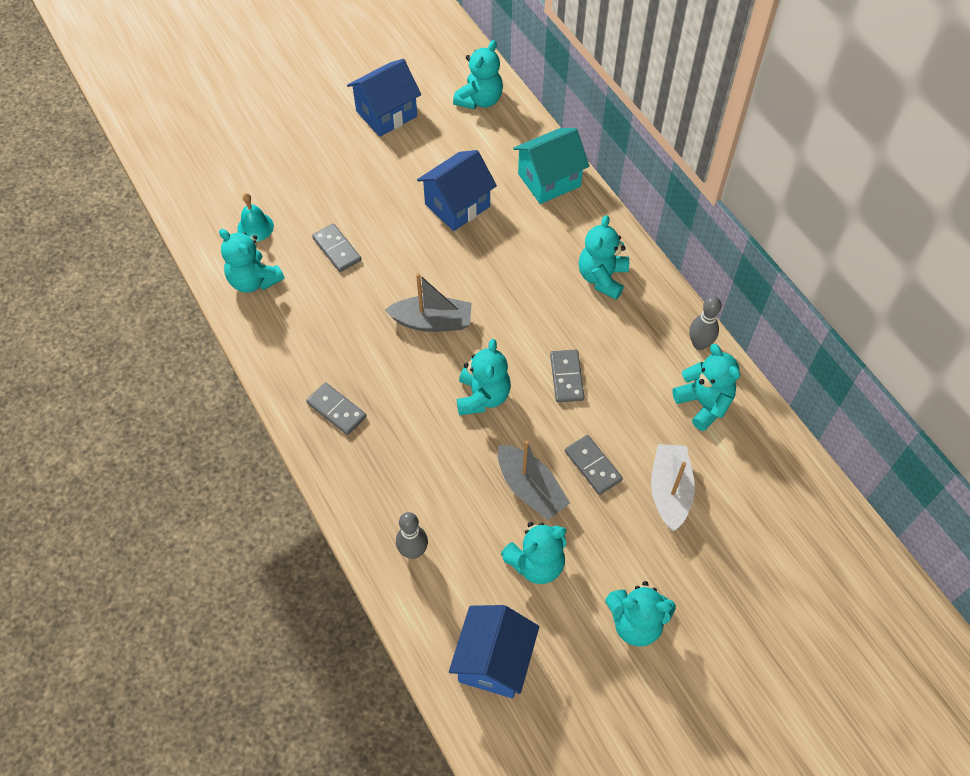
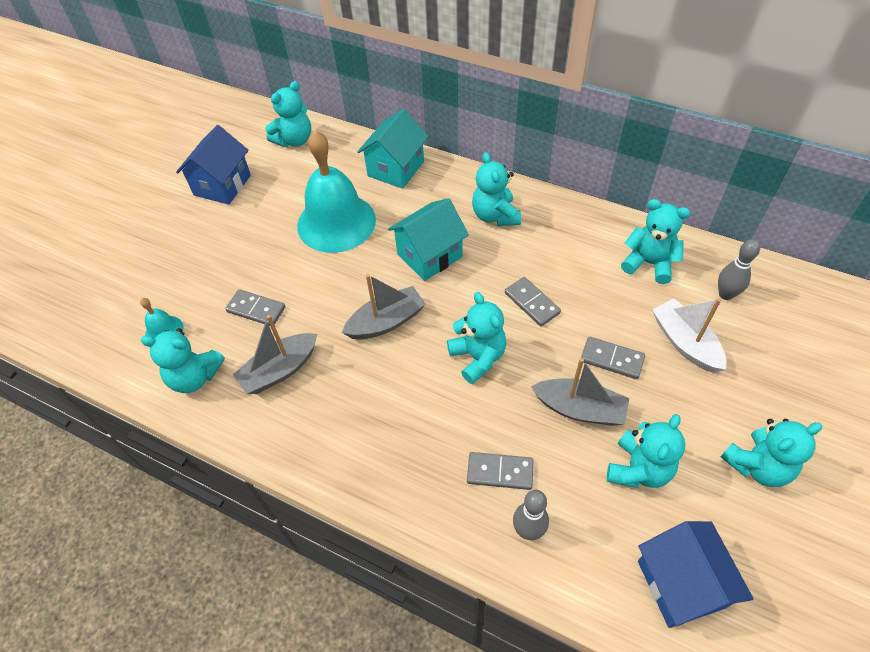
camera: 30 degrees left, 5 degrees down
grey domino [306,382,367,435] -> grey domino moved to [467,452,533,490]
blue house [417,150,497,231] -> turquoise bell [297,130,376,253]
turquoise teddy bear [453,40,503,109] -> turquoise teddy bear turned 45 degrees clockwise [265,81,311,147]
grey bowling pin [689,296,721,350] -> grey bowling pin moved to [718,239,760,300]
none -> grey boat [233,315,317,394]
none -> turquoise house [388,198,469,281]

